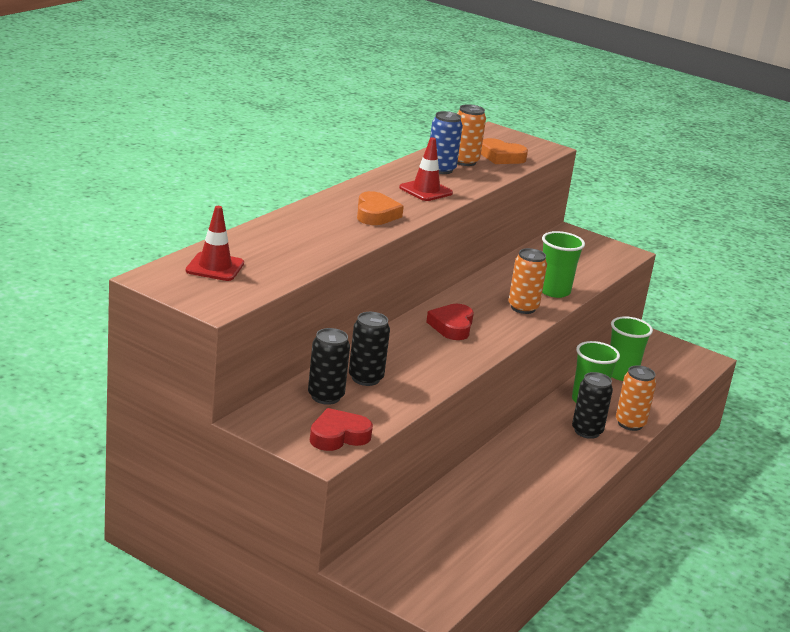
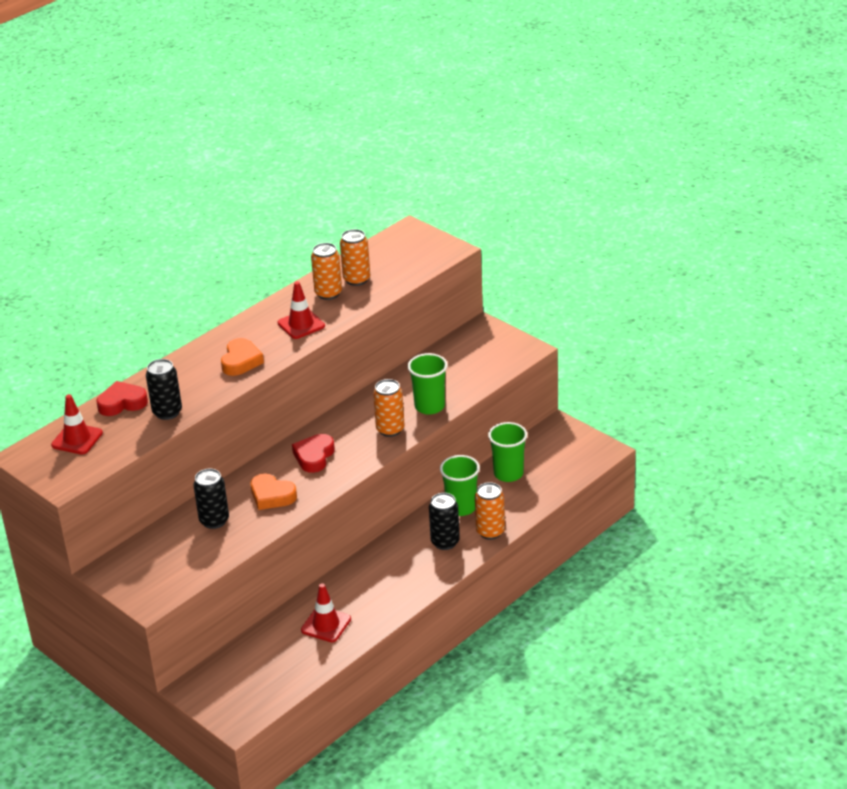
camera: 15 degrees right, 10 degrees up
black can [308,328,350,405] -> black can moved to [146,359,182,420]
red heart [310,408,373,451] -> red heart moved to [96,381,148,416]
blue can [430,111,463,174] -> orange can [311,243,342,300]
orange heart [481,138,528,164] -> orange heart moved to [250,473,297,510]
none -> red traffic cone [301,583,351,642]

